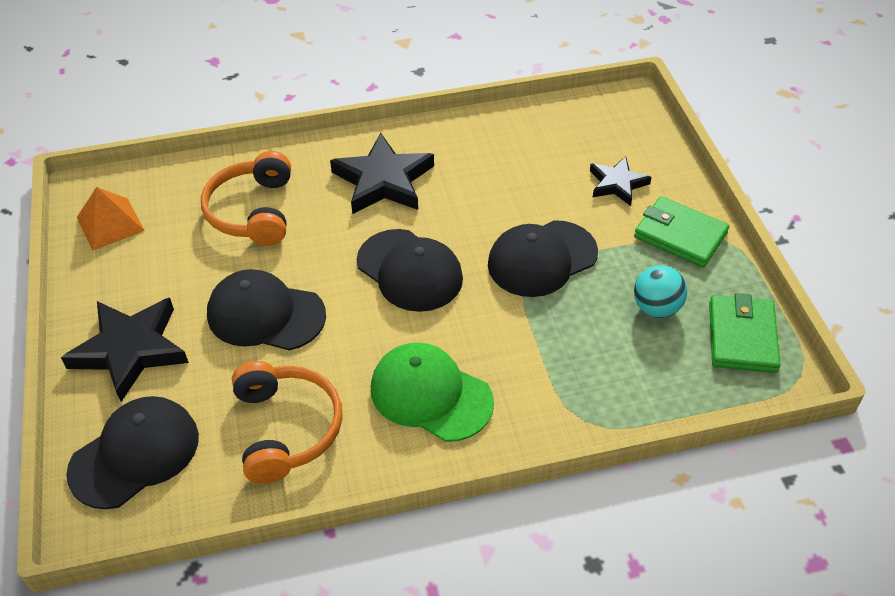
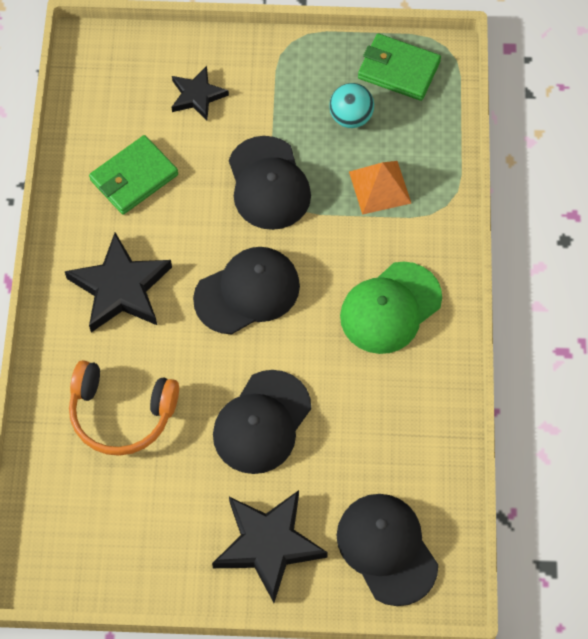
camera: 75 degrees left, 15 degrees up
orange pyramid [77,187,145,251] -> orange pyramid moved to [349,161,411,215]
orange headphones [232,361,342,484] -> none
green wallet [634,196,729,268] -> green wallet moved to [89,135,178,215]

